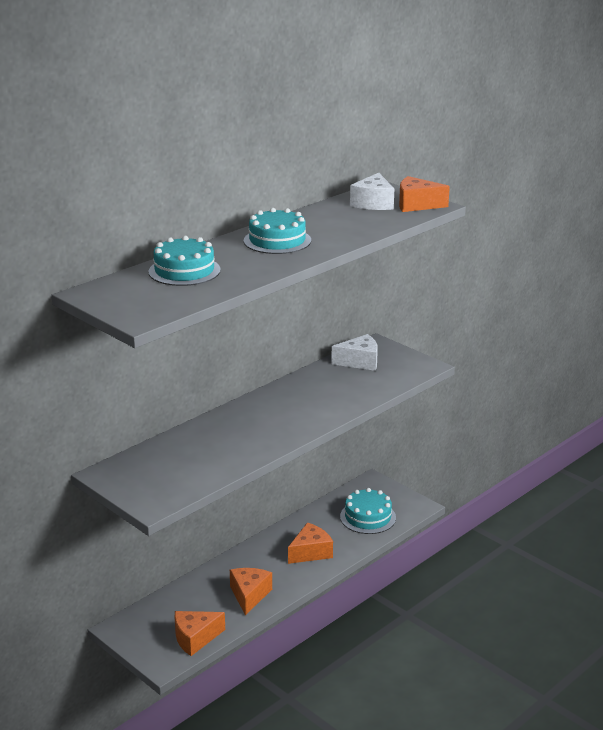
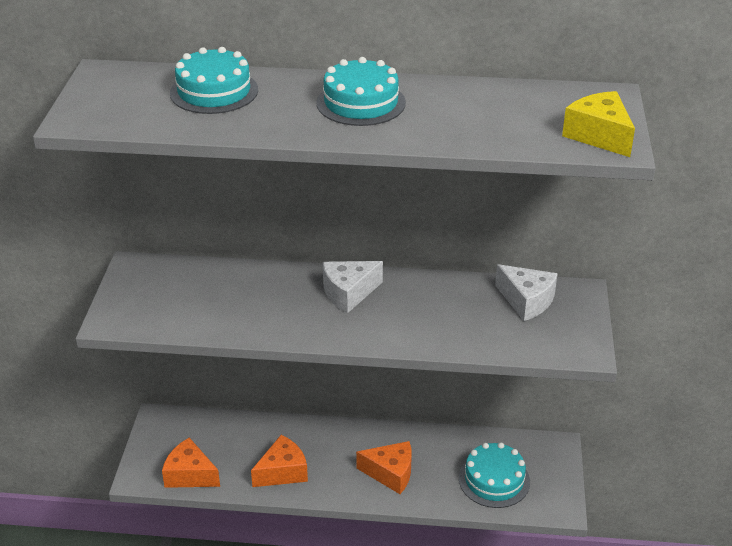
camera: 50 degrees right, 10 degrees up
white cheese [350,173,394,210] -> white cheese moved to [323,261,383,313]
orange cheese [399,176,450,212] -> yellow cheese [562,91,635,157]

